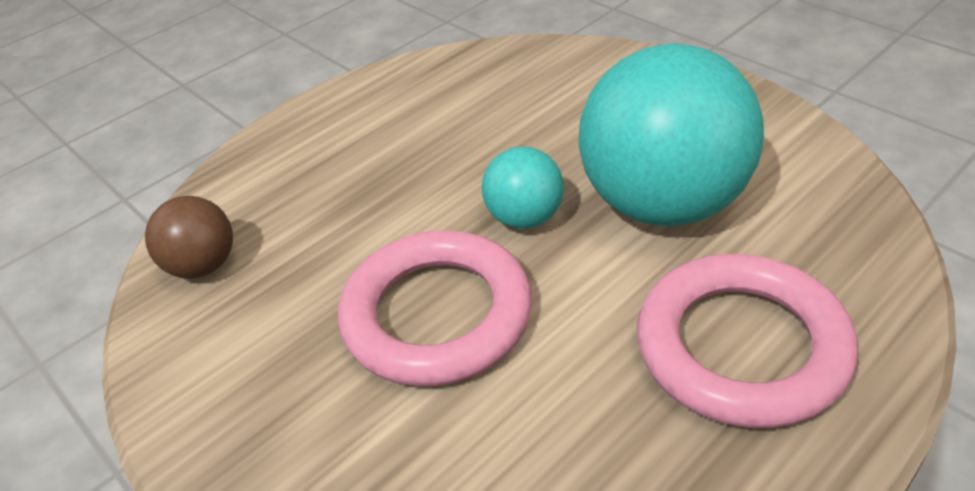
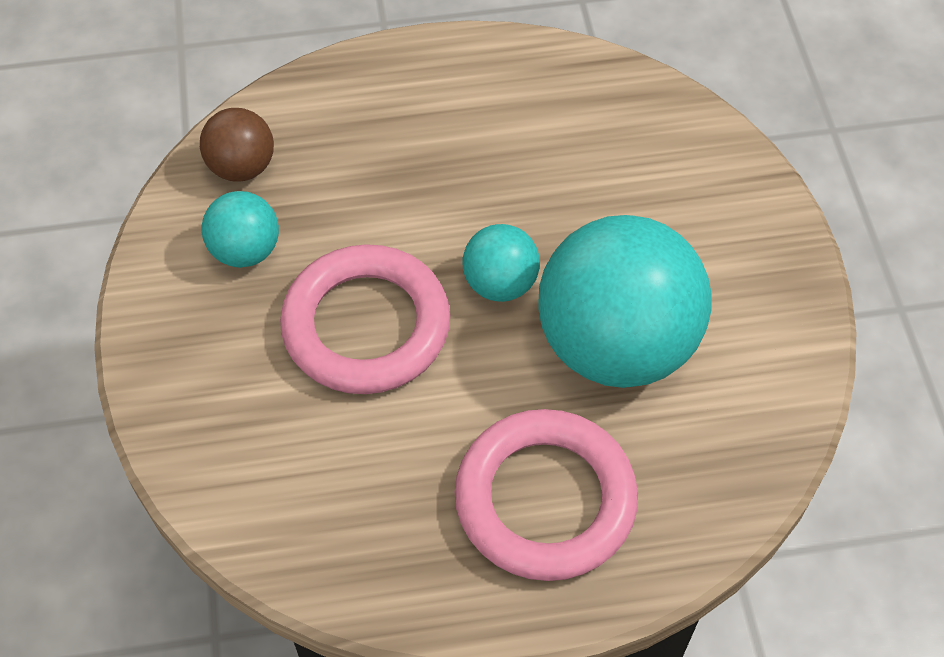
camera: 30 degrees right, 15 degrees up
none -> turquoise ball [201,191,279,268]

